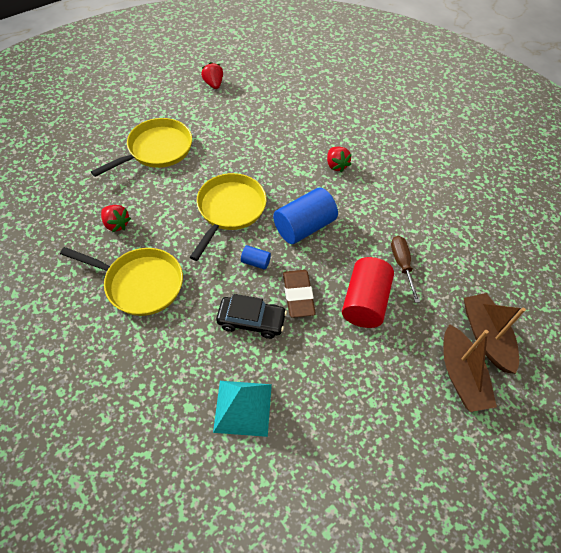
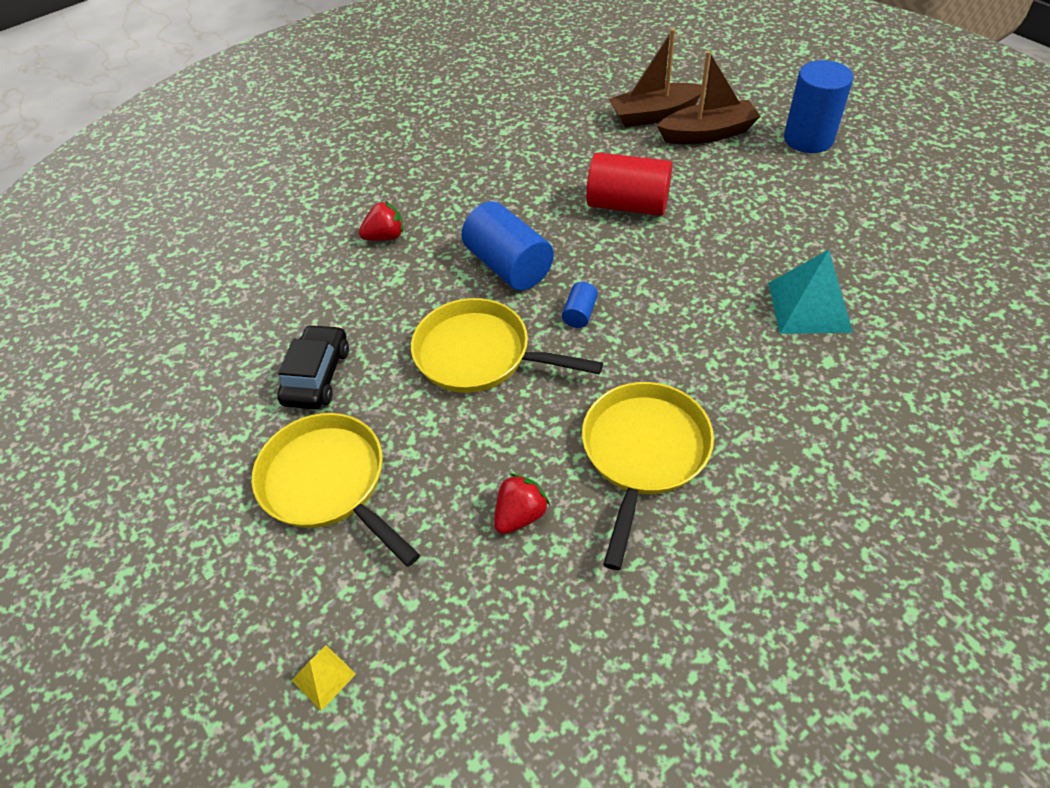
camera: 85 degrees left, 5 degrees down
red strawberry [201,62,223,89] -> none
black car [216,294,287,339] -> black car moved to [277,324,349,409]
brown eraser [283,270,316,318] -> none
brown screwdriver [391,236,420,303] -> none
none -> yellow pyramid [291,645,356,711]
none -> blue cylinder [784,60,853,153]

